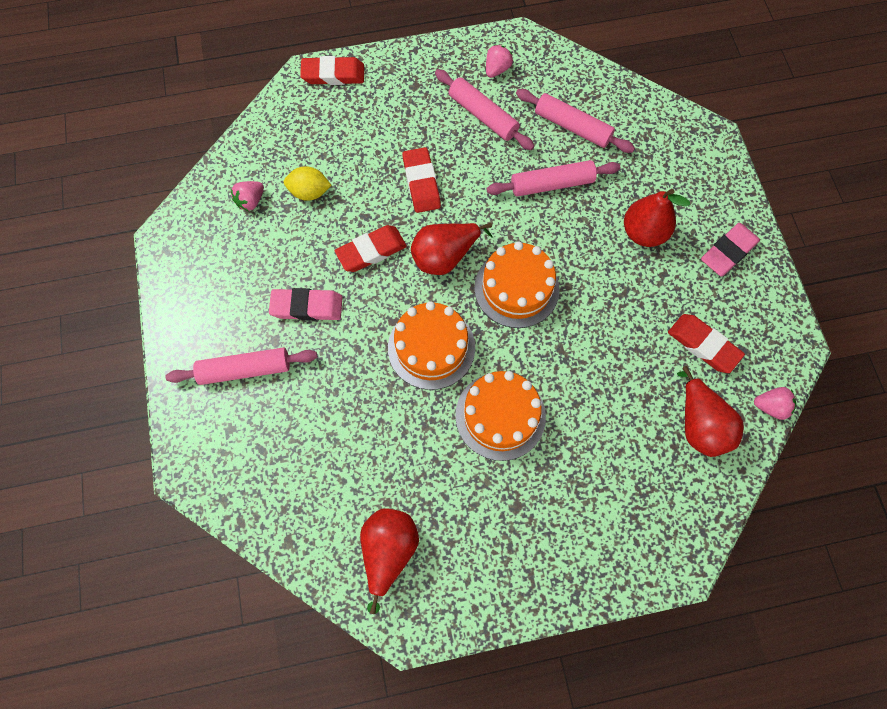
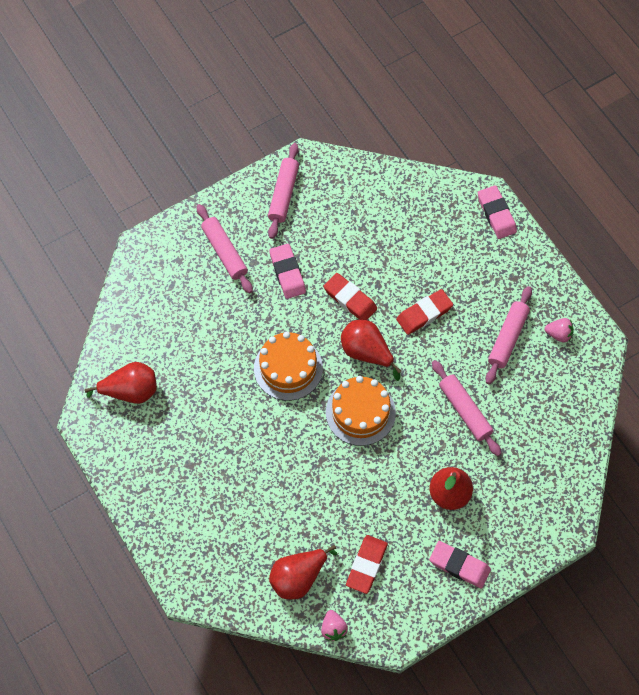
camera: 70 degrees right, 5 degrees down
pink strawberry [231,181,264,211] -> none
yellow lemon [284,166,332,201] -> none
red eraser [300,56,364,85] -> pink eraser [478,185,517,239]
orange cake [455,371,546,461] -> none
pink rolling pin [516,89,635,153] -> pink rolling pin moved to [268,143,299,239]

